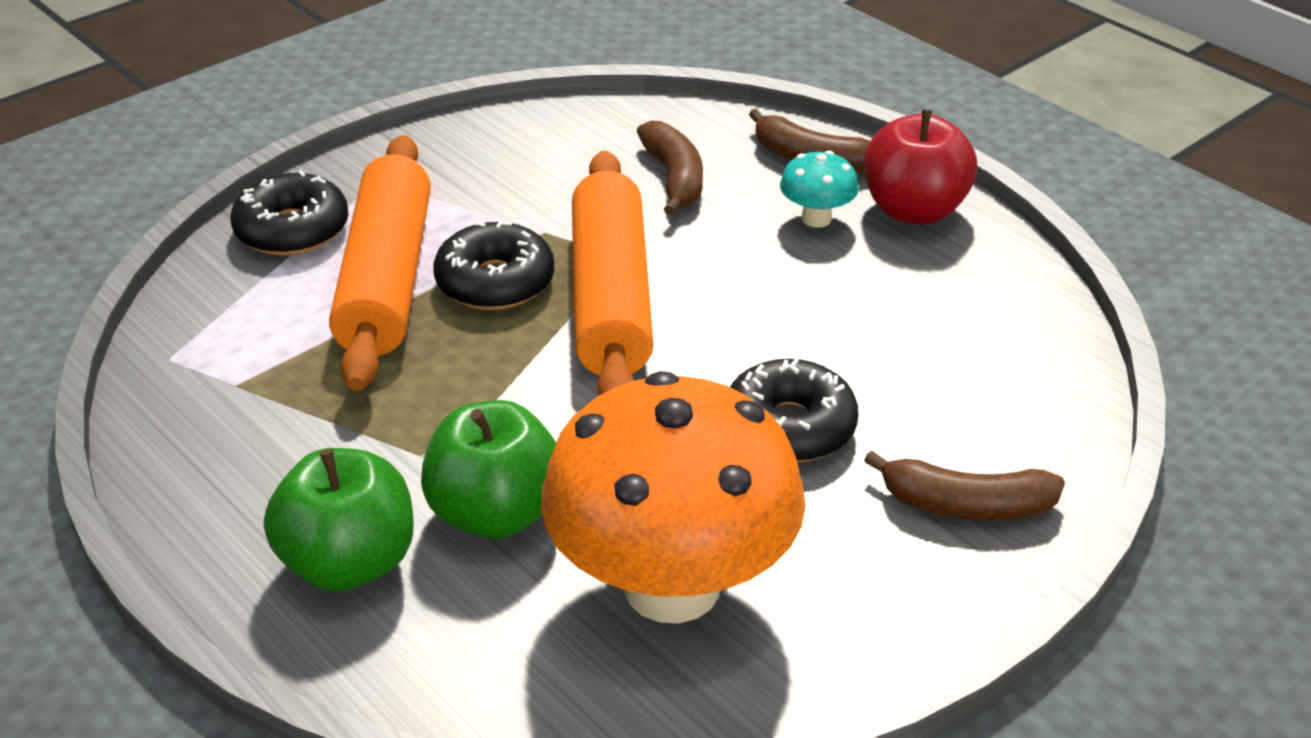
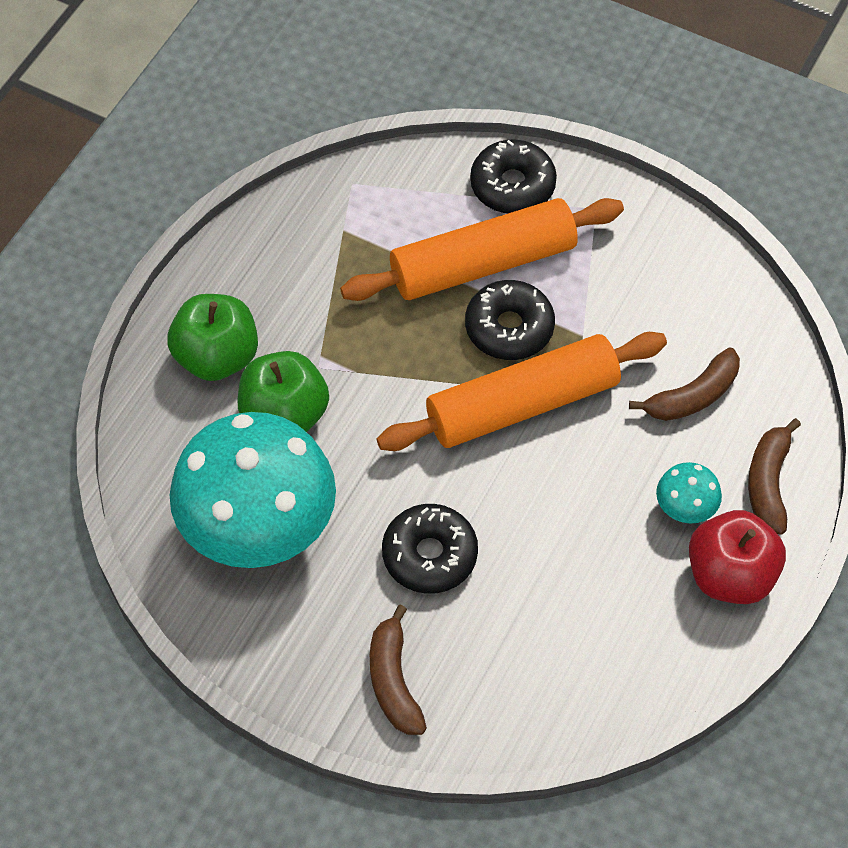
camera: 70 degrees right, 20 degrees up
orange mushroom [541,371,805,623] -> turquoise mushroom [170,412,336,568]

